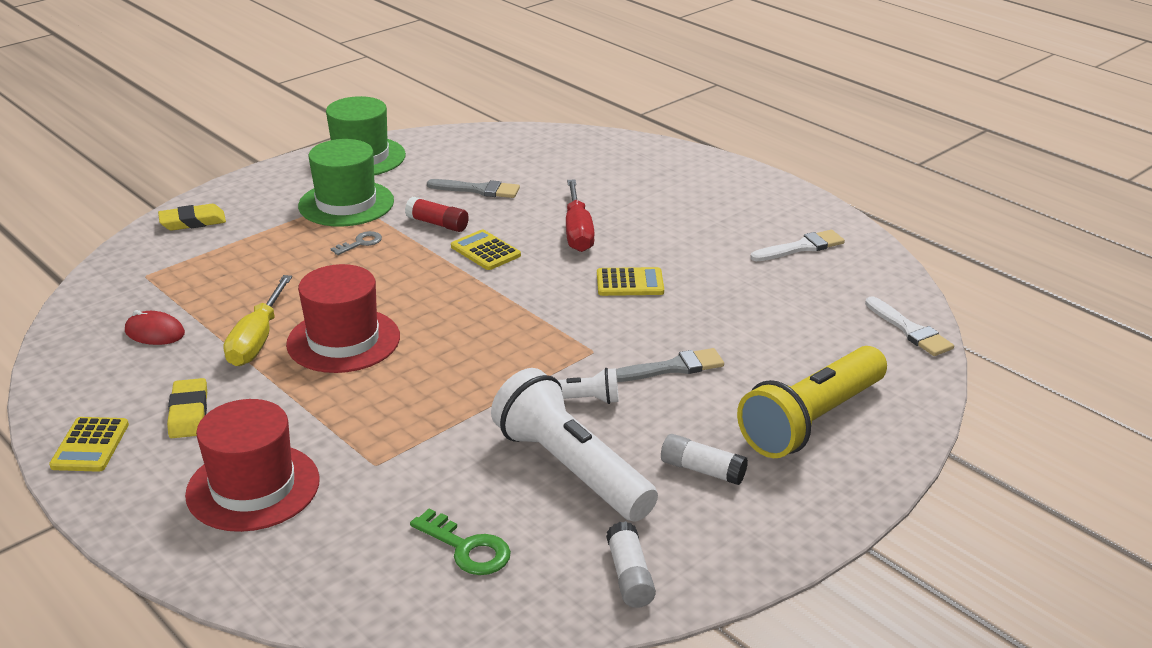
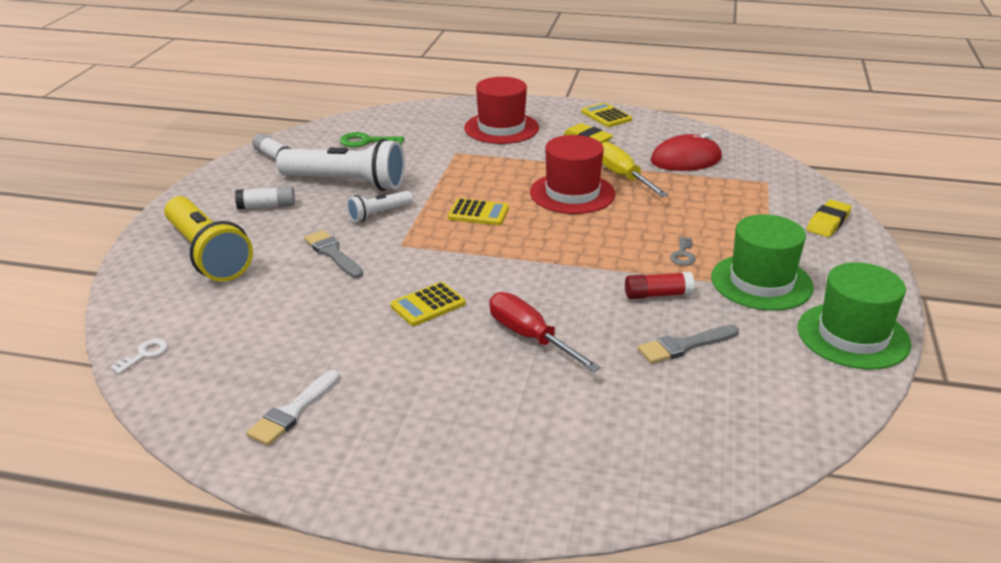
camera: 145 degrees right, 0 degrees up
red mouse [125,310,185,345] -> red mouse [651,133,722,171], size x1.61
yellow calculator [451,230,521,270] -> yellow calculator moved to [448,198,509,225]
grey brush [616,348,724,382] -> grey brush turned 105 degrees clockwise [304,230,363,278]
yellow flashlight [737,346,887,458] -> yellow flashlight turned 135 degrees clockwise [164,196,253,282]
white brush [865,296,954,356] -> white key [110,339,168,374]

